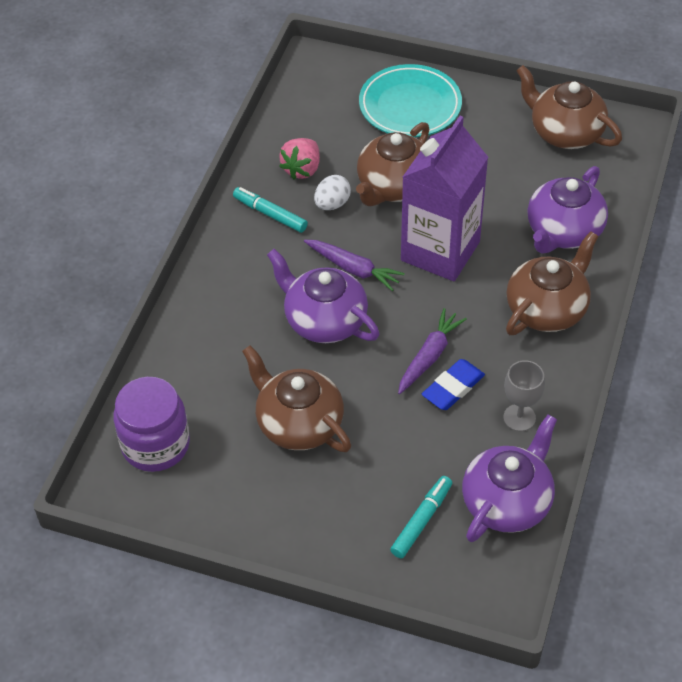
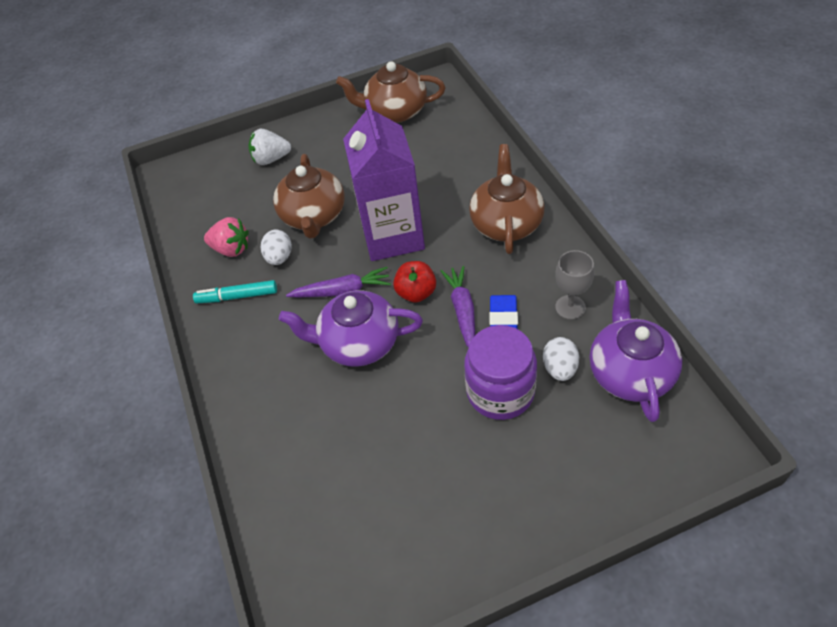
camera: 35 degrees left, 0 degrees up
purple jar [114,377,190,472] -> purple jar moved to [464,325,537,420]
brown teapot [242,345,351,452] -> none
pink strawberry [279,138,320,179] -> pink strawberry turned 60 degrees counterclockwise [204,217,249,257]
turquoise plate [359,64,462,137] -> white strawberry [248,129,291,165]
turquoise marker [390,476,452,558] -> none
purple teapot [527,166,608,254] -> none
none -> red apple [393,261,436,303]
none -> white egg [543,337,579,381]

